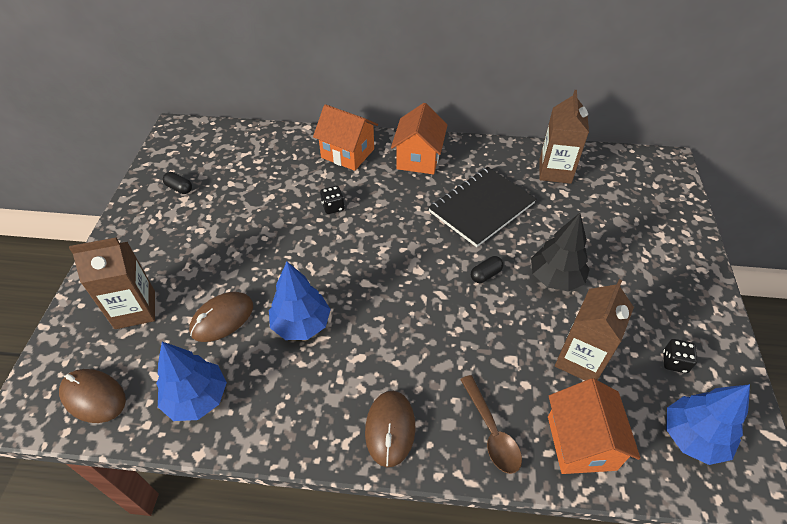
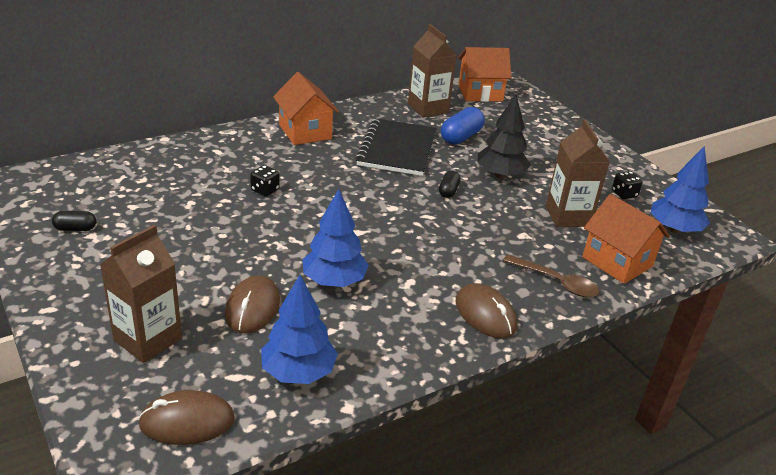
camera: 40 degrees left, 15 degrees down
orange house [313,104,378,171] -> orange house moved to [458,47,512,102]
none -> blue capsule [441,107,485,145]

